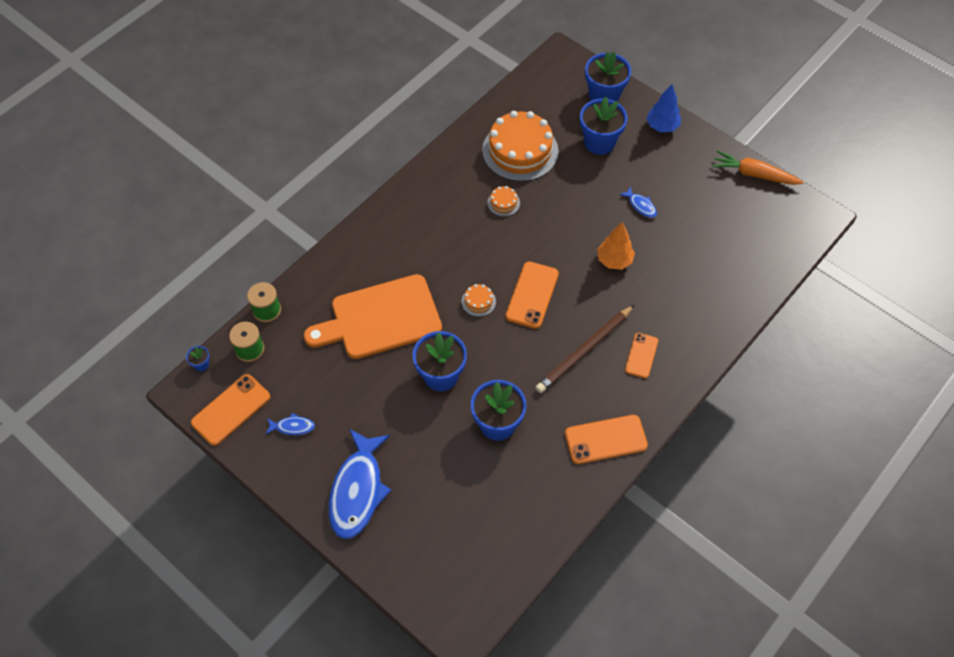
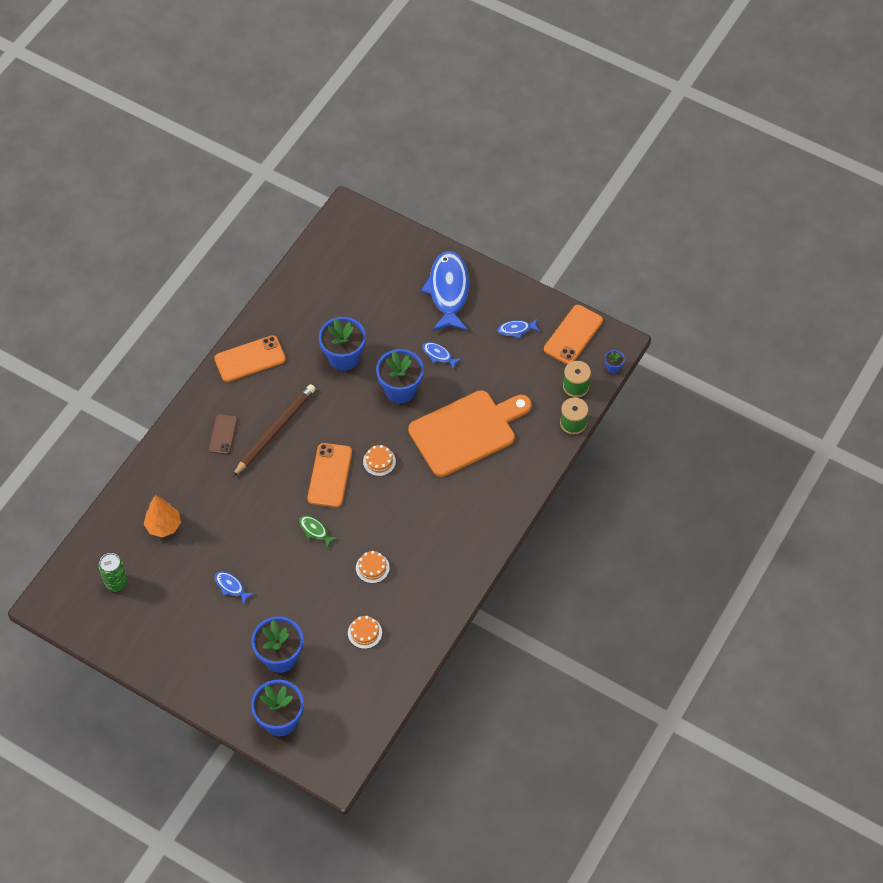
camera: 170 degrees right, 0 degrees up
orange cake [482,111,559,182] -> orange cake [348,616,382,649], size x0.42
orange tree [597,222,635,270] -> orange tree moved to [144,495,181,537]
orange phone [625,333,658,378] -> brown phone [209,414,238,454]
blue tree [646,84,681,132] -> none
orange carrot [712,150,804,185] -> none
none -> green can [99,553,128,591]
none -> green fish [299,516,338,549]
none -> blue fish [422,342,462,370]

